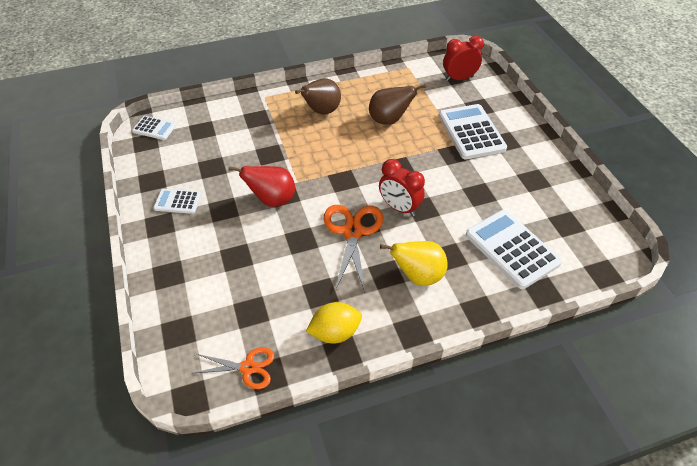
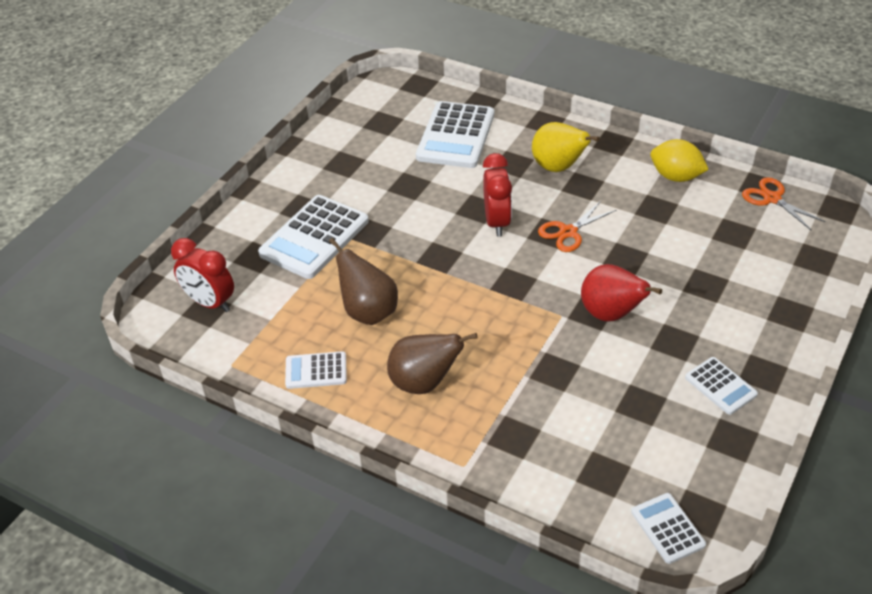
camera: 130 degrees left, 5 degrees down
orange scissors [324,205,383,292] -> orange scissors [538,201,616,252], size x0.62
none -> white calculator [285,351,347,389]

